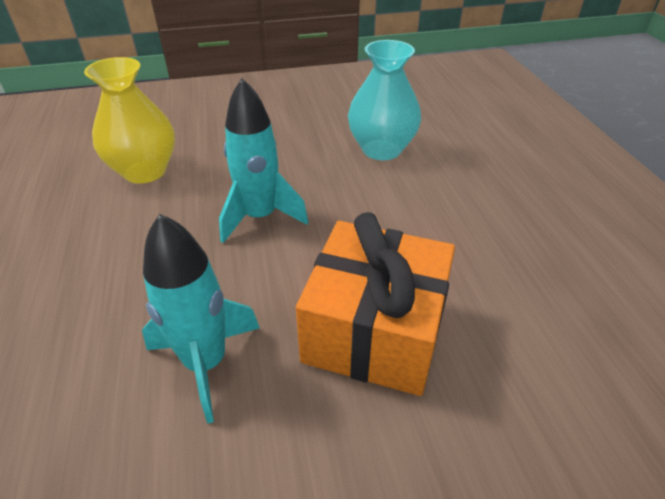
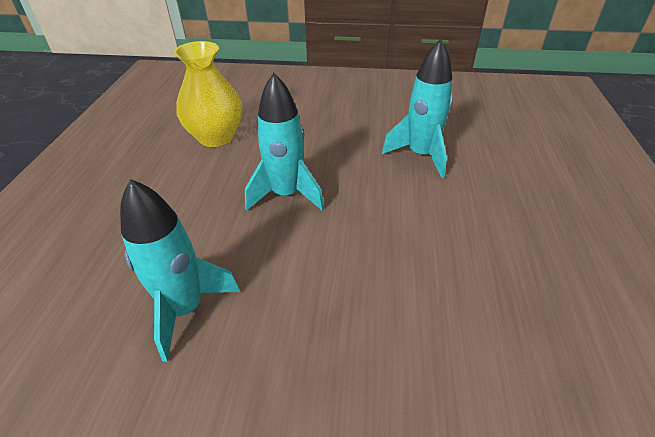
camera: 20 degrees right, 0 degrees up
orange gift [296,212,455,396] -> none
turquoise vase [348,40,421,160] -> turquoise rocket [382,39,453,178]

